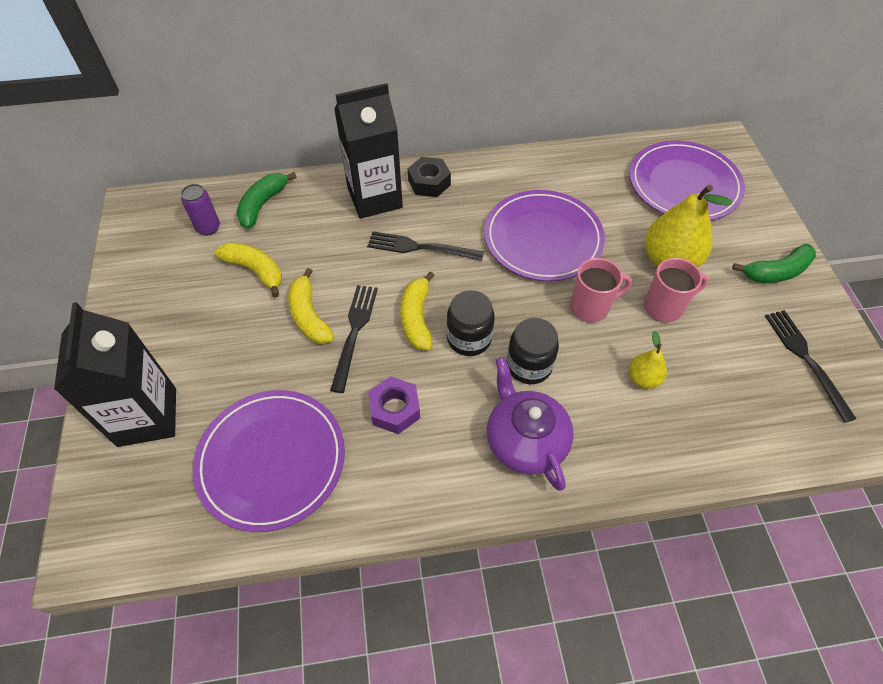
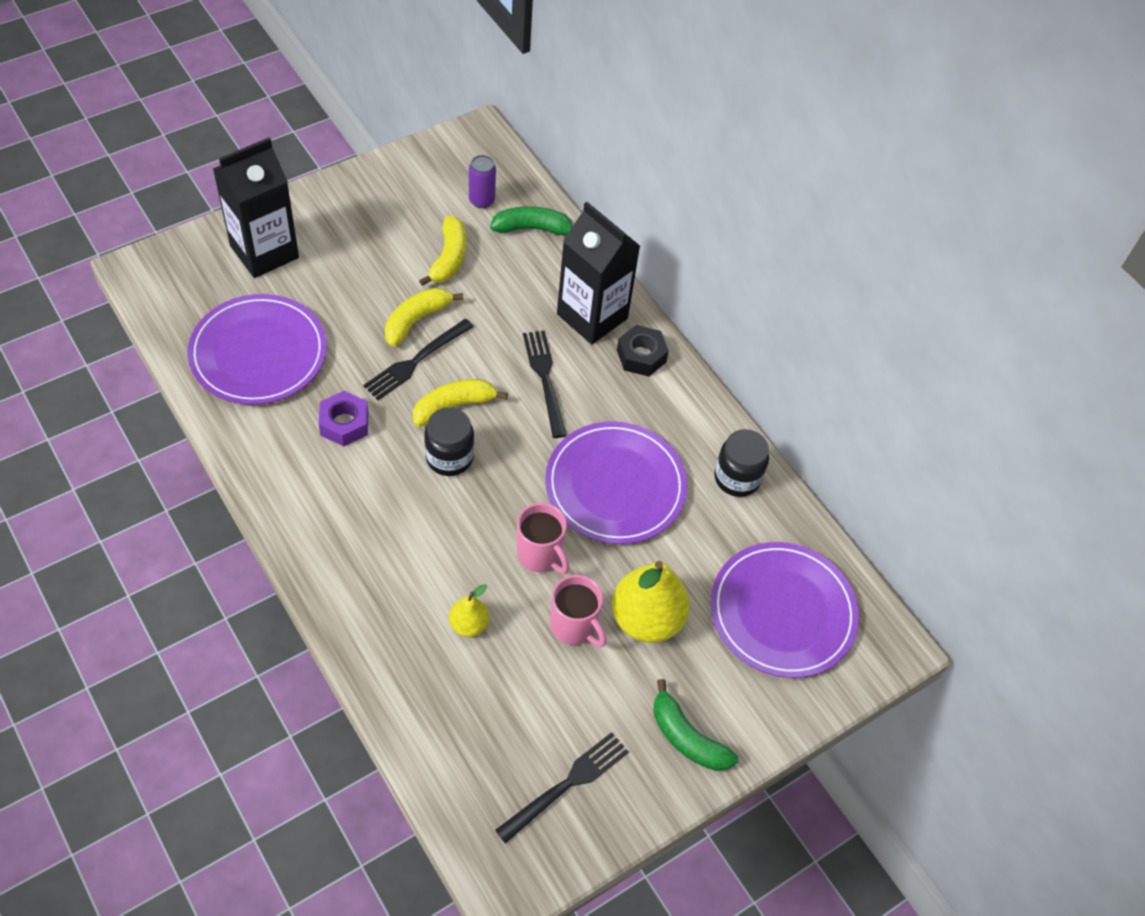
camera: 60 degrees right, 0 degrees up
black fork [330,285,378,393] -> black fork turned 150 degrees clockwise [363,319,474,400]
purple teapot [486,357,574,491] -> none
black jar [506,318,559,384] -> black jar moved to [714,429,769,497]

